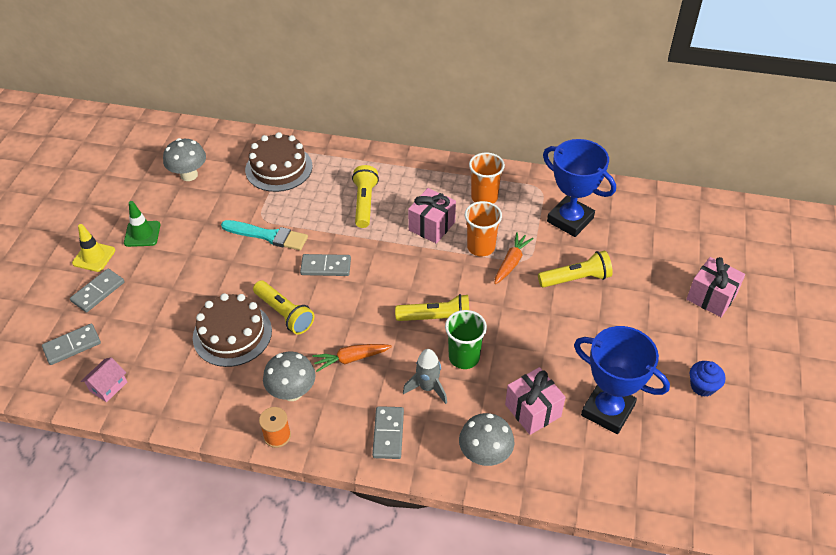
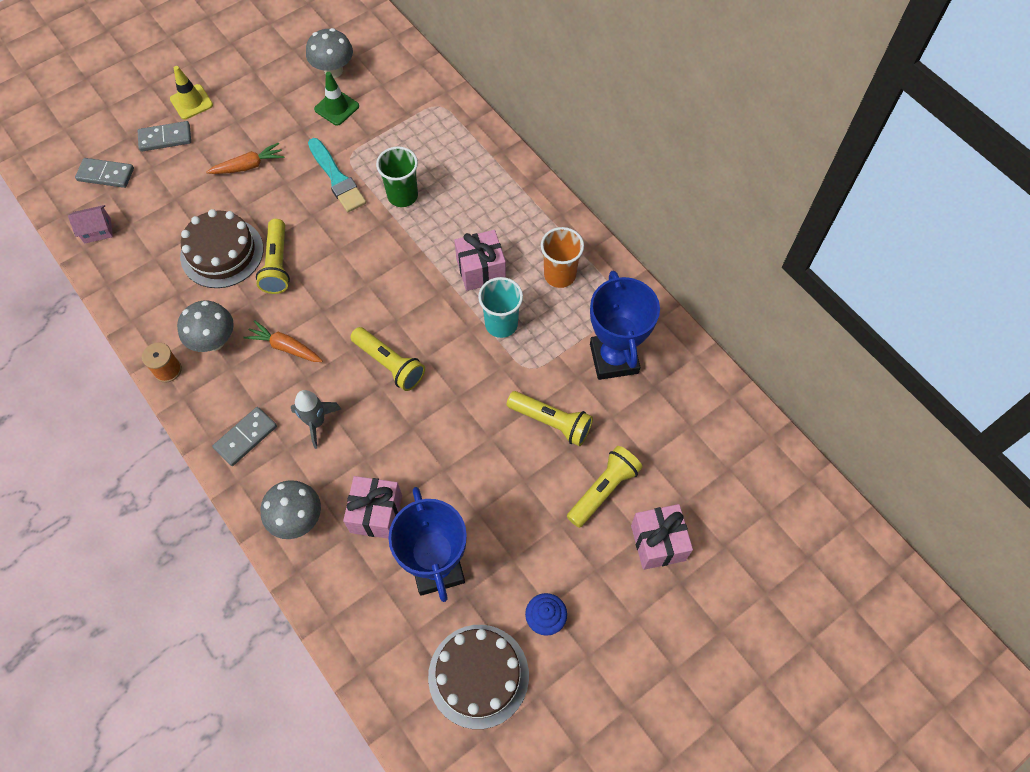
camera: 40 degrees right, 15 degrees up
green traffic cone [124,201,160,247] -> green traffic cone moved to [314,72,359,126]
brown cake [245,132,313,192] -> brown cake moved to [428,625,529,729]
grey domino [300,254,351,276] -> none
yellow flashlight [352,165,379,228] -> yellow flashlight moved to [567,446,643,528]
green cup [445,310,487,369] -> green cup moved to [376,146,418,207]
orange cup [465,201,502,256] -> turquoise cup [478,277,523,338]
orange carrot [494,232,534,284] -> orange carrot moved to [206,142,284,174]

